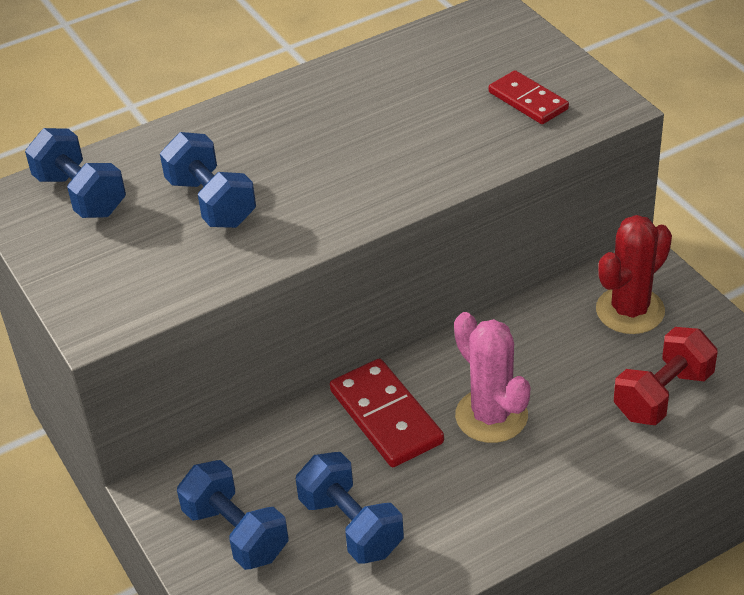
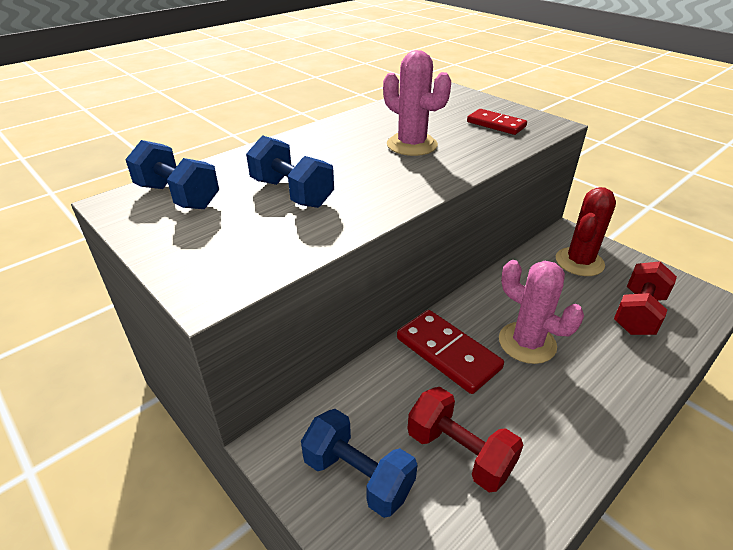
camera: 15 degrees left, 5 degrees down
blue dumbbell [296,452,404,564] -> red dumbbell [407,387,523,492]
none -> pink cactus [383,50,451,156]

